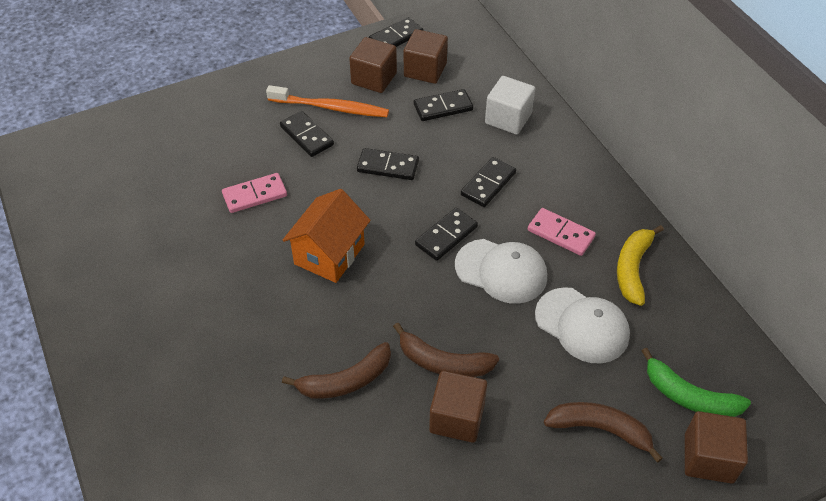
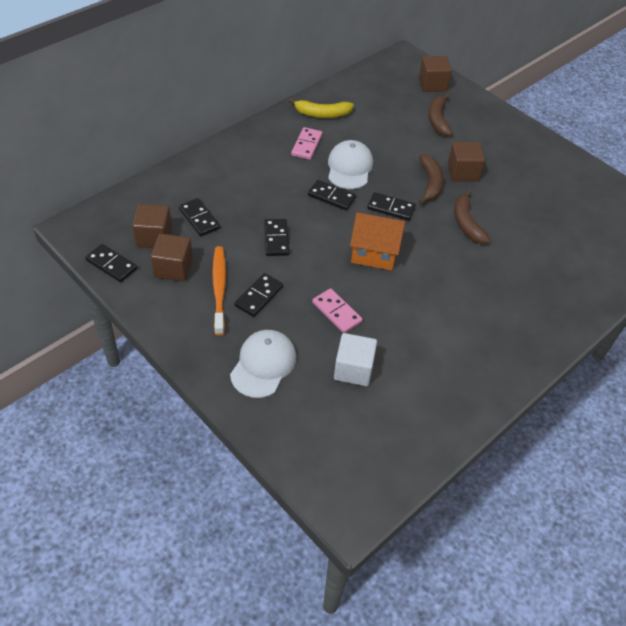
camera: 110 degrees left, 0 degrees up
brown banana [282,342,391,399] -> brown banana turned 150 degrees counterclockwise [454,189,490,244]
black domino [461,157,516,207] -> black domino moved to [367,192,416,221]
white cube [485,76,535,135] -> white cube moved to [334,333,377,386]
white cap [535,287,630,363] -> white cap moved to [230,330,296,398]
green banana [642,348,751,417] -> none

